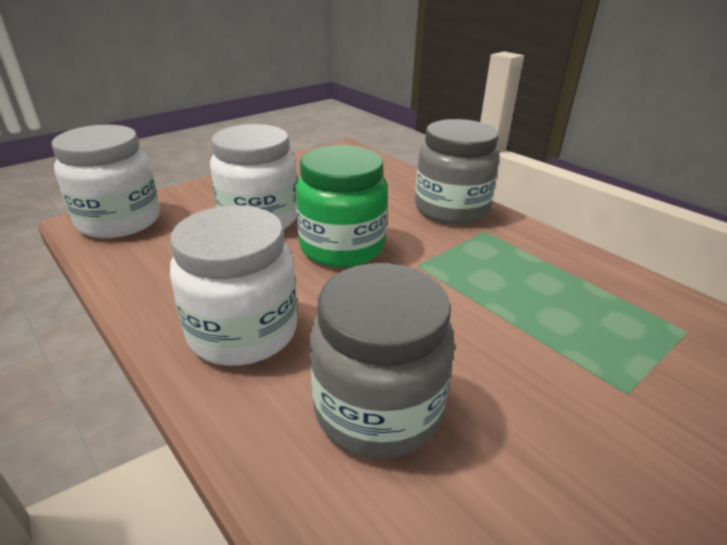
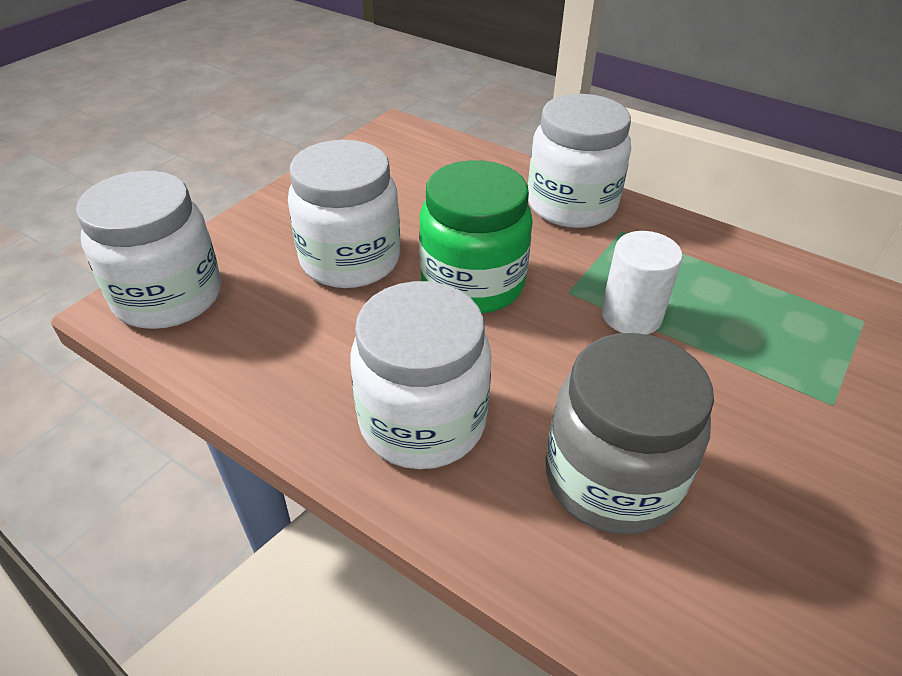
camera: 15 degrees left, 10 degrees up
grey jar [415,119,499,225] -> white jar [528,94,631,228]
none -> white cylinder [601,231,683,335]

